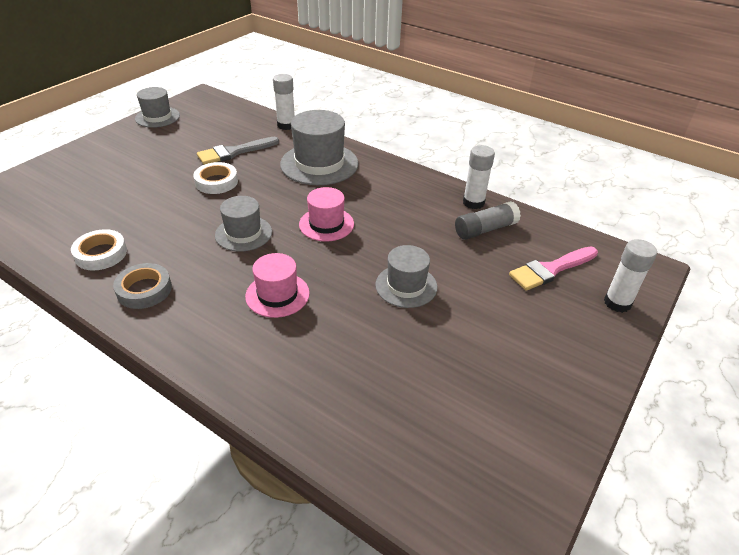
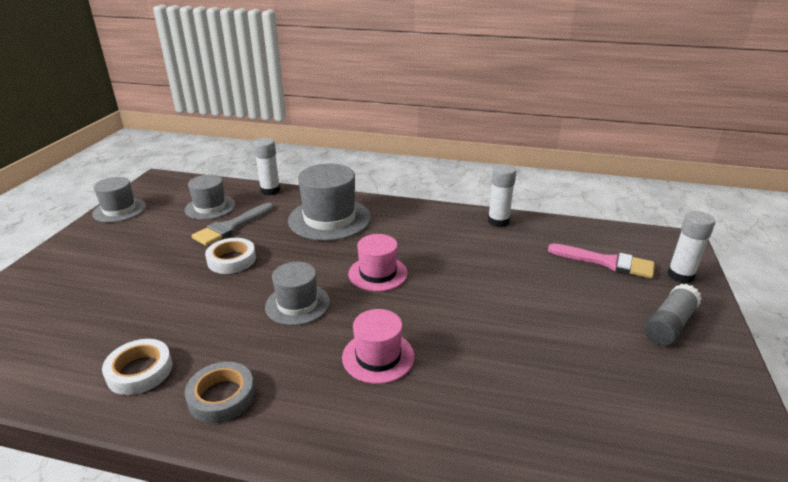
camera: 20 degrees left, 10 degrees down
grey hat [375,245,437,308] -> grey hat moved to [185,175,236,220]
grey glue stick [455,201,521,240] -> grey glue stick moved to [645,284,702,346]
pink brush [509,246,598,291] -> pink brush turned 105 degrees counterclockwise [548,244,655,279]

